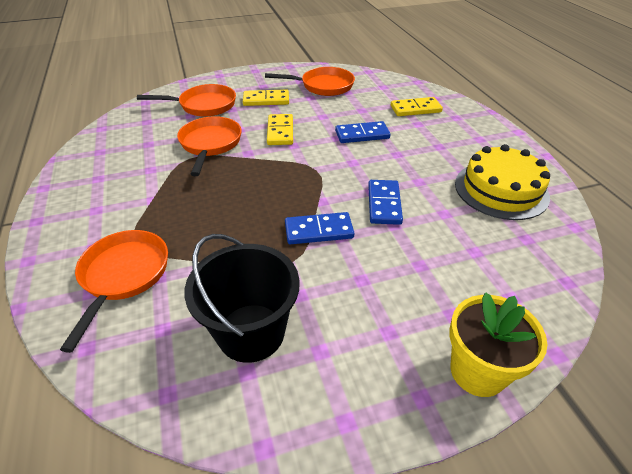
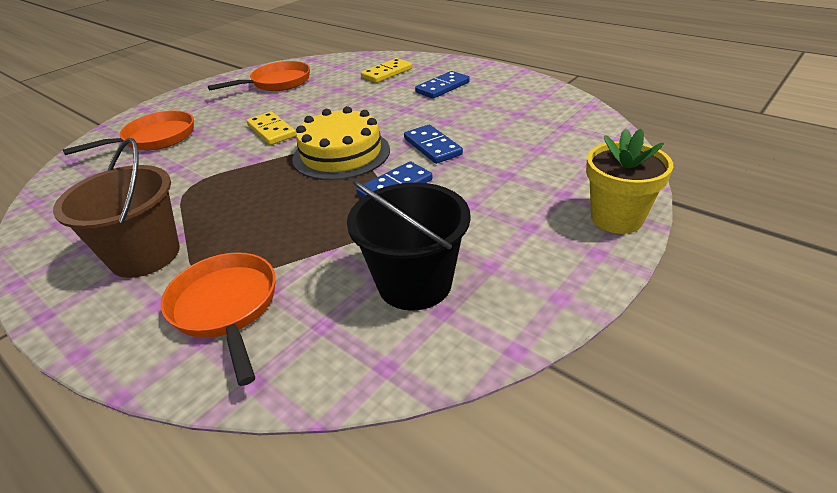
camera: 30 degrees left, 5 degrees down
orange pan [177,116,242,176] -> none
yellow domino [243,90,289,106] -> none
blue domino [335,121,391,143] -> blue domino moved to [415,71,470,99]
yellow cake [455,144,550,220] -> yellow cake moved to [292,106,390,180]
none -> brown bucket [53,138,180,278]

